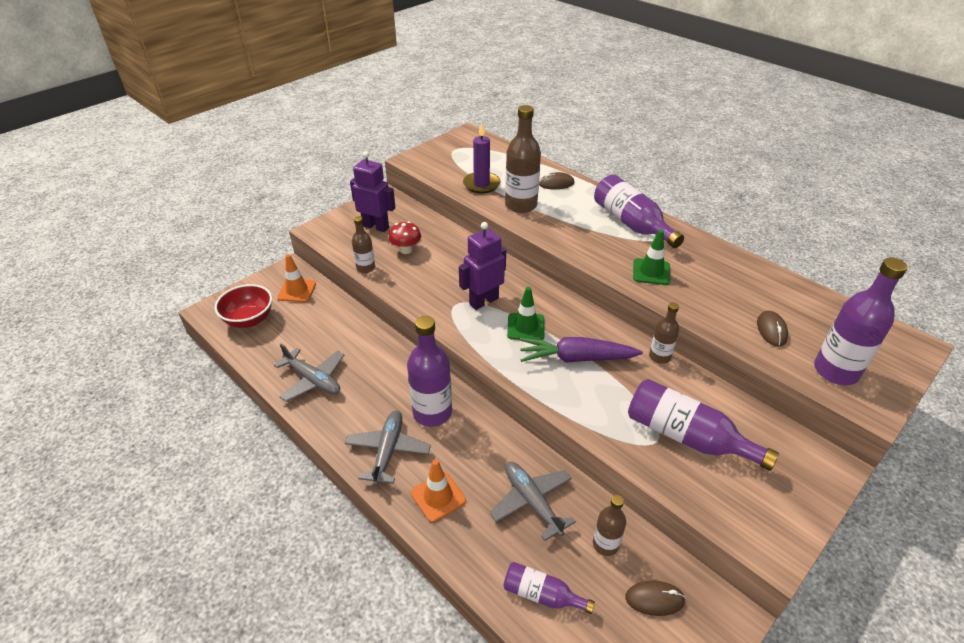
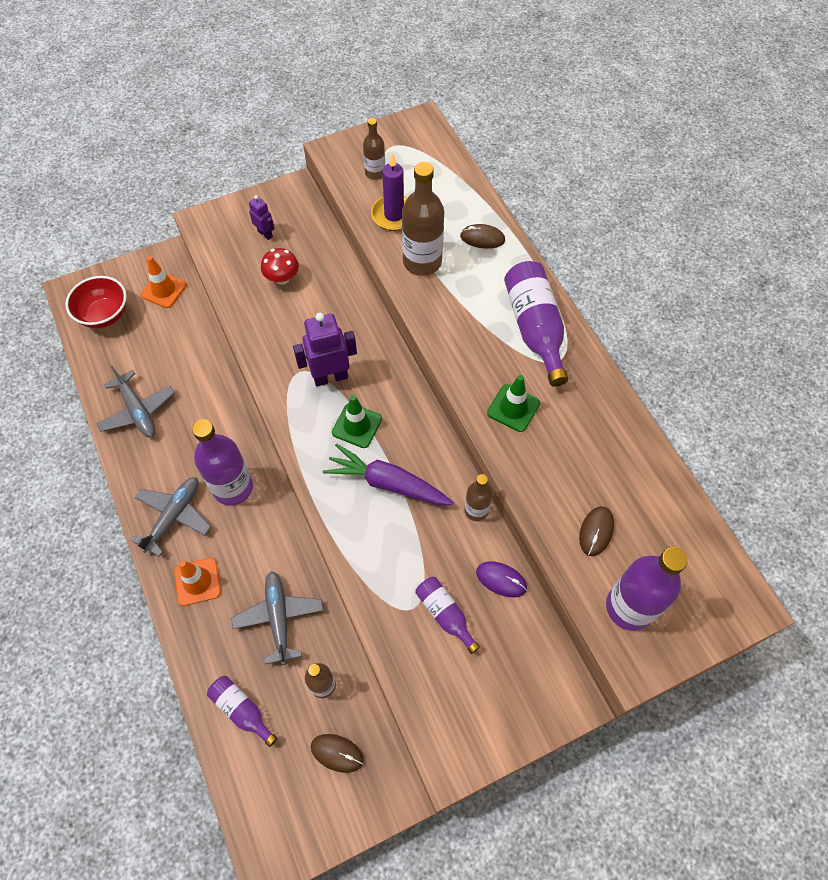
camera: 20 degrees right, 20 degrees up
purple robot [350,151,396,232] -> purple robot [249,195,275,240], size x0.55
brown bottle [352,216,375,273] -> brown bottle moved to [363,118,385,180]
purple bottle [628,379,779,471] -> purple bottle [415,577,480,654], size x0.56
none -> purple mouse [476,561,527,597]

